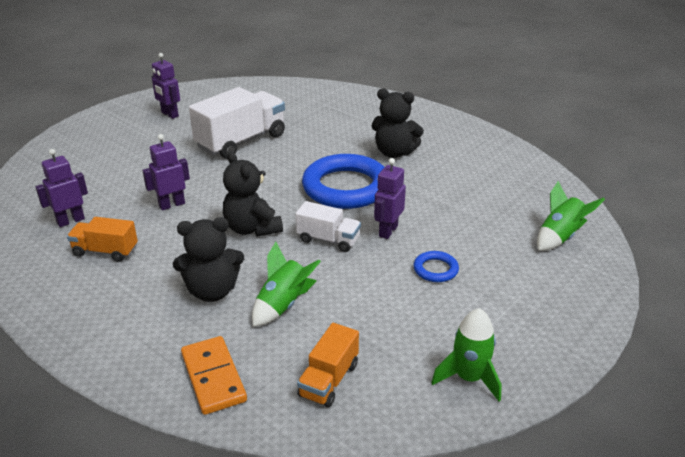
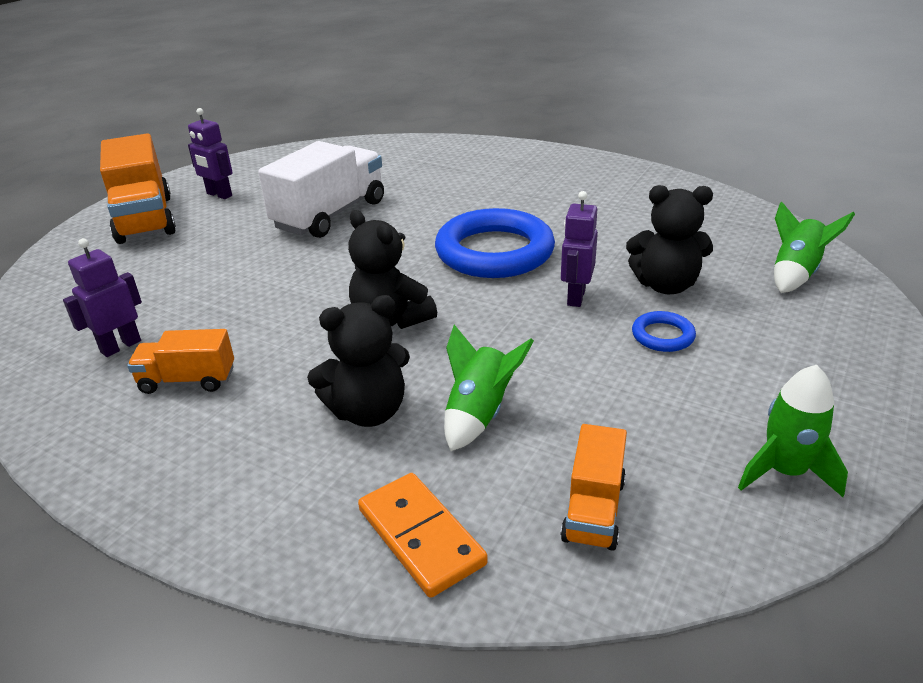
camera: 10 degrees left, 0 degrees up
purple robot [142,134,190,210] -> none
white truck [296,201,361,252] -> none
black teddy bear [372,88,424,158] -> black teddy bear moved to [626,185,713,294]
none -> orange truck [100,133,176,244]

